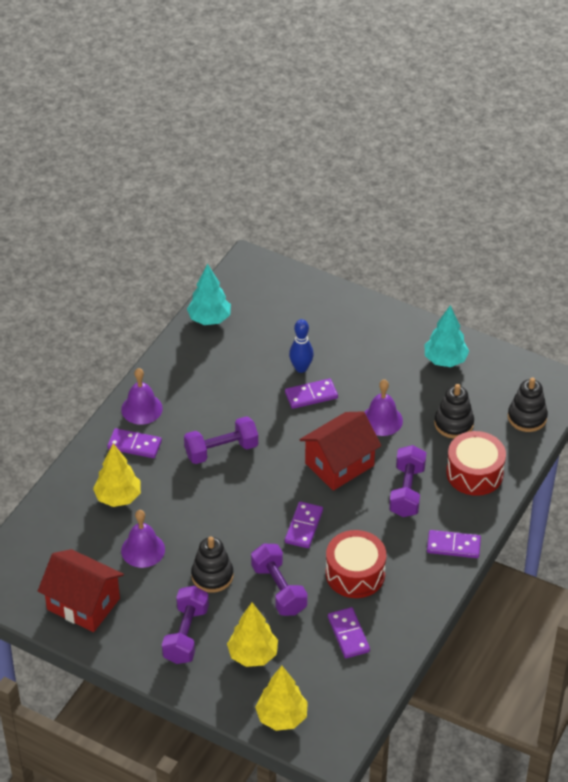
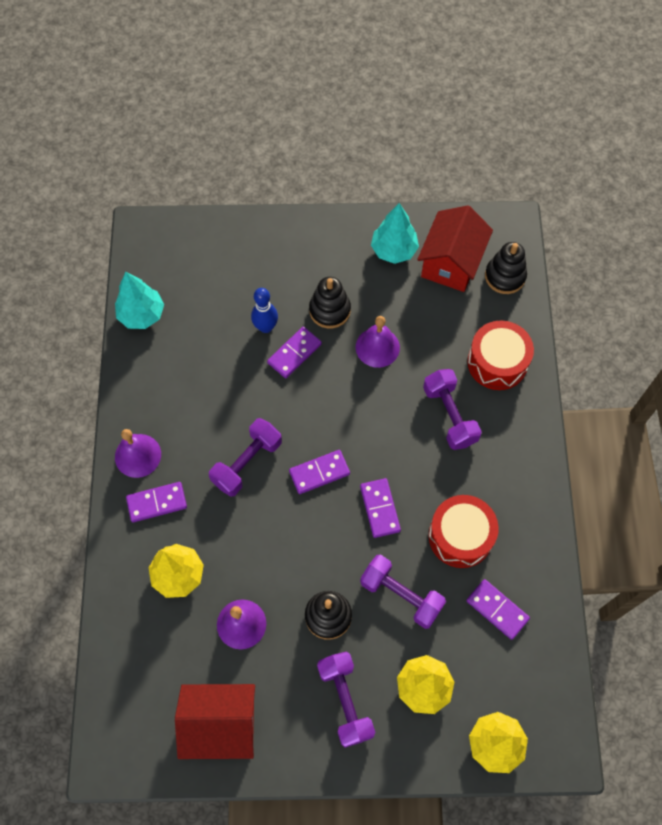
camera: 30 degrees left, 20 degrees up
red house [299,411,381,491] -> red house moved to [417,205,493,292]
purple domino [427,530,481,558] -> purple domino moved to [289,450,350,494]
black stacking toy [434,384,474,439] -> black stacking toy moved to [309,277,351,329]

